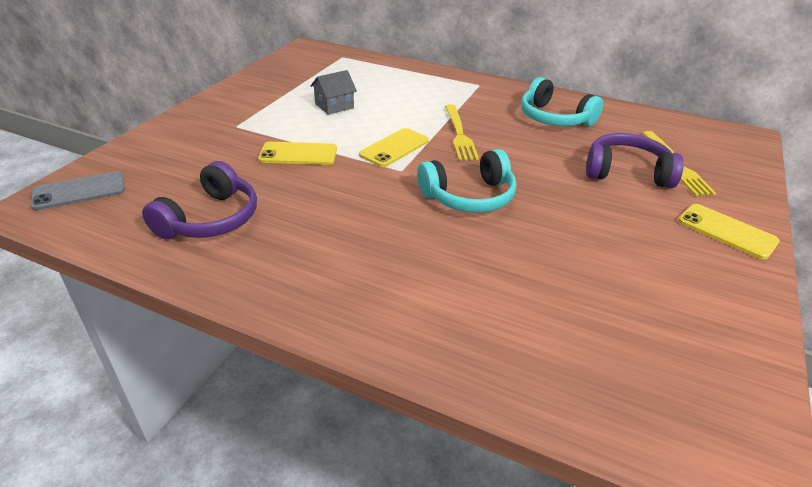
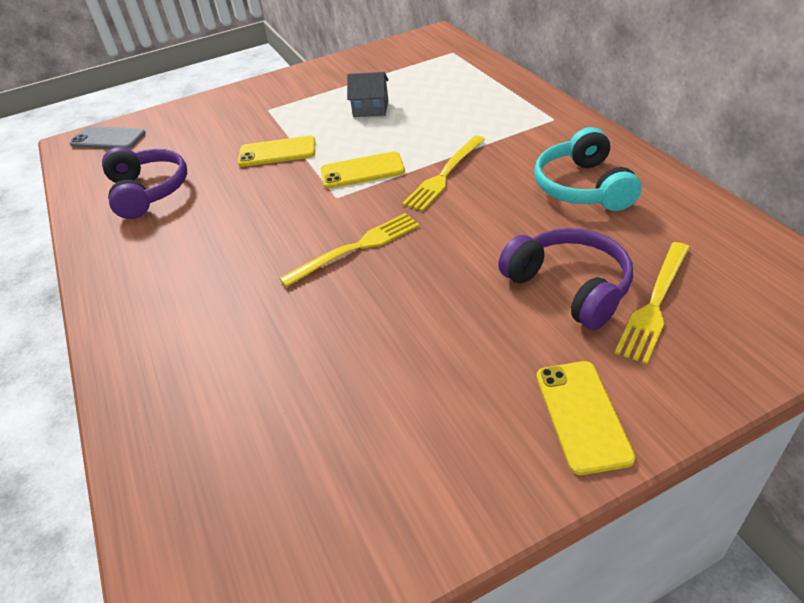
camera: 45 degrees right, 5 degrees up
purple headphones [142,161,257,239] -> purple headphones turned 90 degrees counterclockwise [102,147,187,219]
yellow phone [258,142,337,165] -> yellow phone turned 45 degrees counterclockwise [238,136,315,167]
turquoise headphones [417,149,517,213] -> yellow fork [279,213,419,287]

